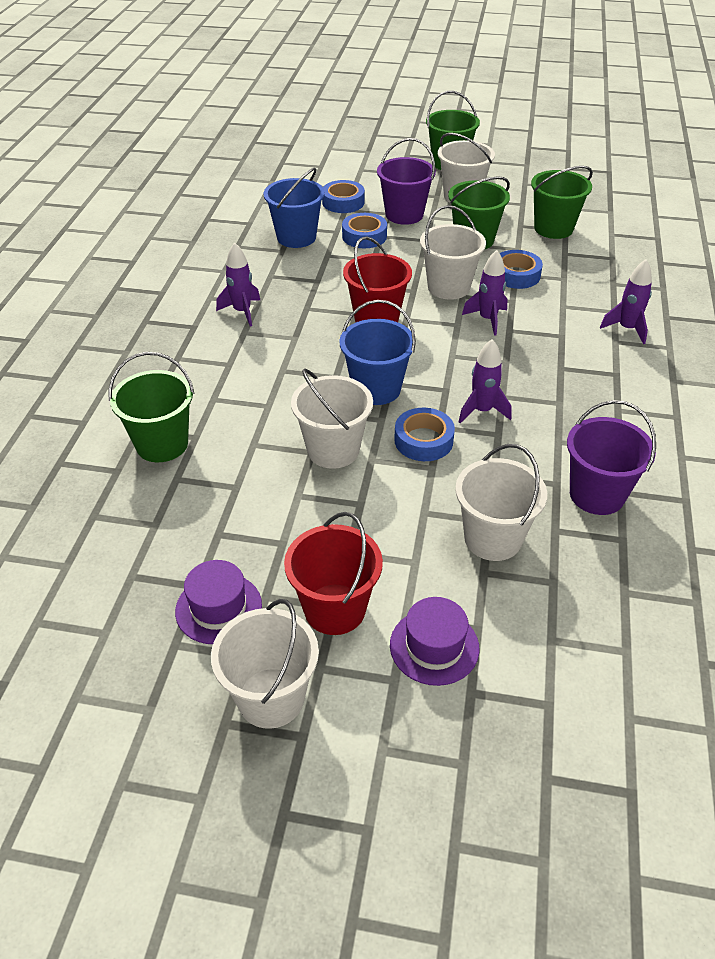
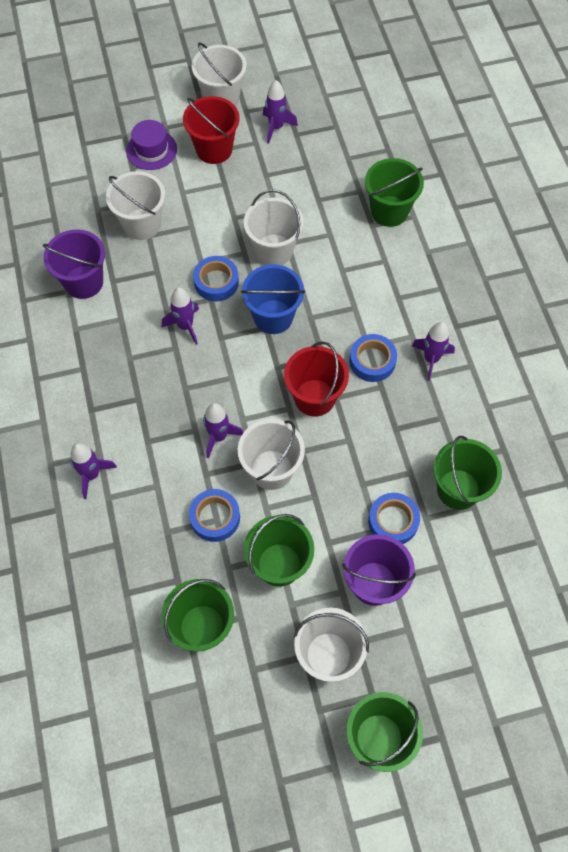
camera: 155 degrees right, 20 degrees up
purple hat [175,560,262,644] -> purple rocket [263,80,298,144]
blue bucket [264,167,325,248] -> green bucket [434,436,502,510]
blue tape [322,180,365,213] -> blue tape moved to [349,334,397,382]

